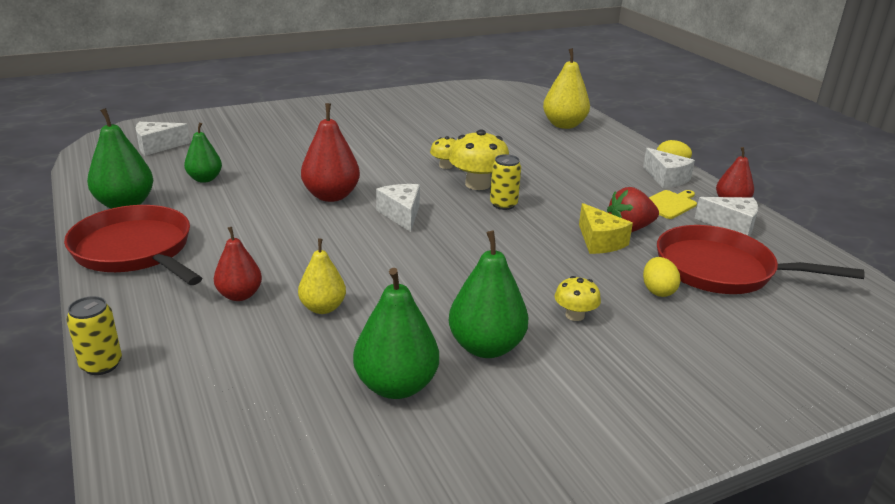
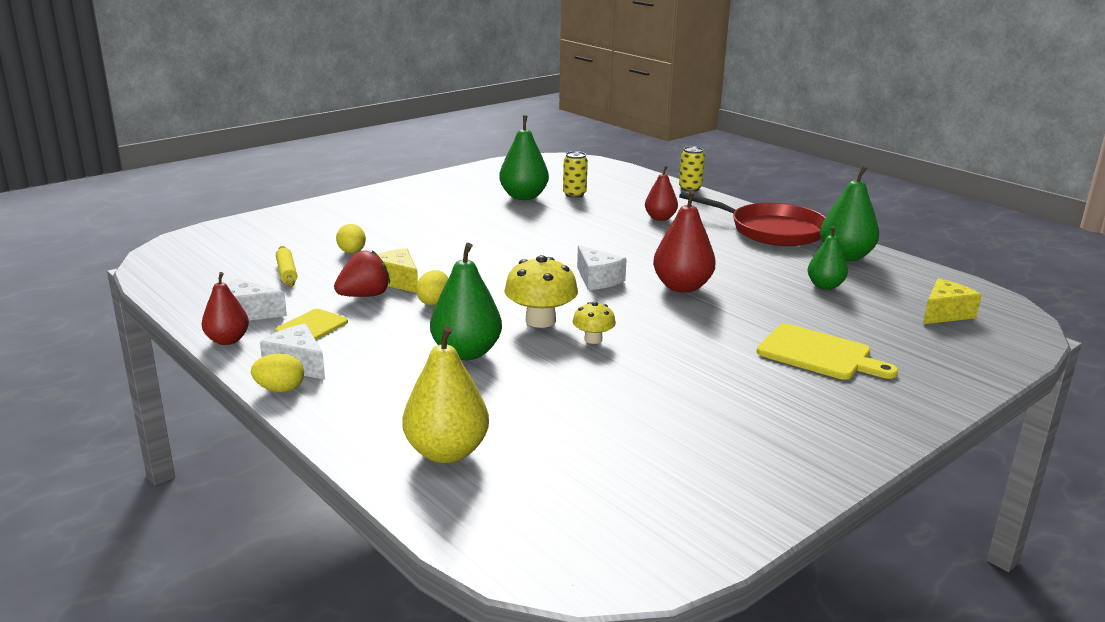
camera: 165 degrees right, 5 degrees down
white cheese [136,122,190,156] -> yellow cheese [923,278,982,324]
yellow pear [298,239,346,314] -> none
green pear [449,231,528,358] -> green pear moved to [430,243,502,360]
yellow can [490,154,521,210] -> yellow can moved to [563,151,588,198]
yellow mushroom [555,276,601,321] -> none
red pan [657,225,865,294] -> yellow rolling pin [276,246,297,287]
none -> yellow egg [416,270,448,305]
none -> yellow cutting board [757,324,898,380]

